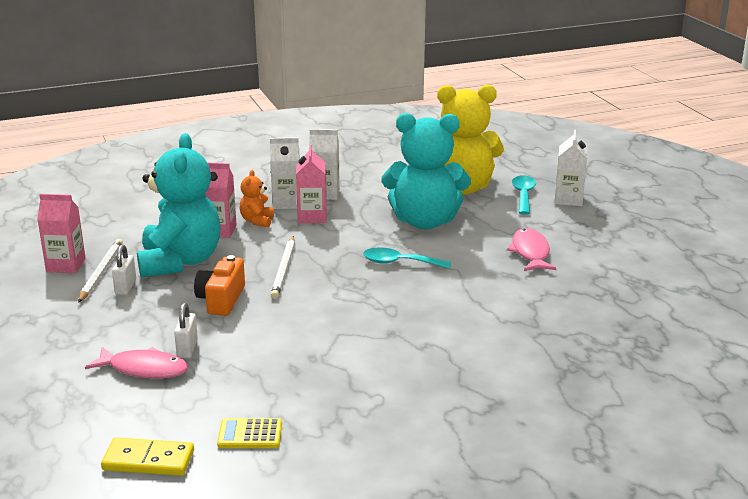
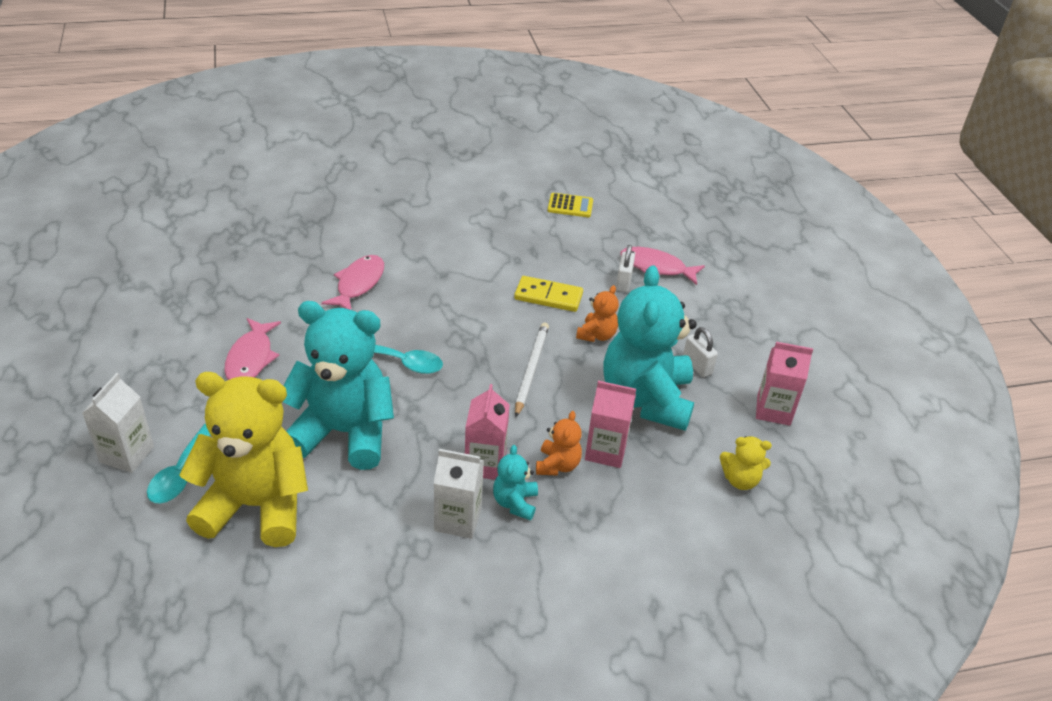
camera: 175 degrees left, 15 degrees up
white pencil [78,239,123,303] -> none
yellow domino [101,438,194,476] -> yellow domino moved to [514,276,583,312]
white padlock [112,245,136,295] -> white padlock turned 45 degrees counterclockwise [683,327,718,377]
orange camera [194,255,245,316] -> orange teddy bear [576,285,619,342]
white carton [270,137,300,209] -> turquoise teddy bear [493,445,538,520]
none -> pink fish [322,255,384,310]
none -> yellow teddy bear [720,436,772,490]

